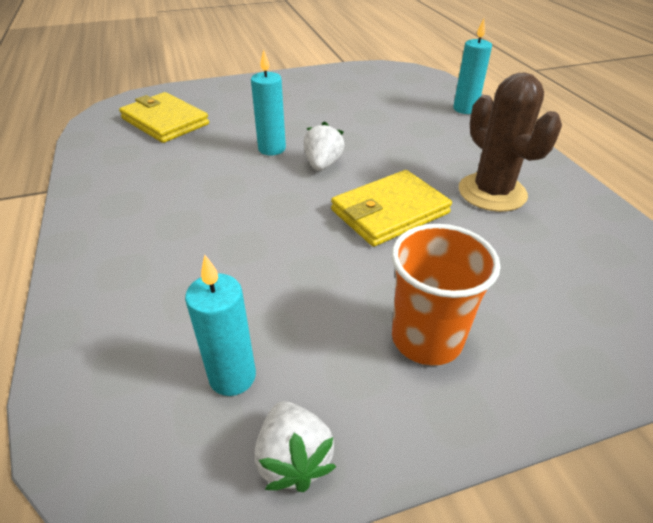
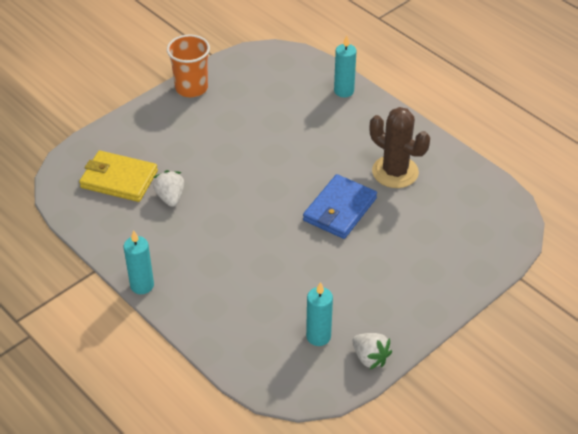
camera: 25 degrees left, 5 degrees up
turquoise candle [251,49,286,155] -> turquoise candle moved to [124,230,154,294]
white strawberry [304,121,345,171] -> white strawberry moved to [153,170,184,207]
yellow wallet [331,170,452,247] -> blue wallet [303,174,377,239]
orange cup [391,224,500,366] -> orange cup moved to [167,35,210,97]

